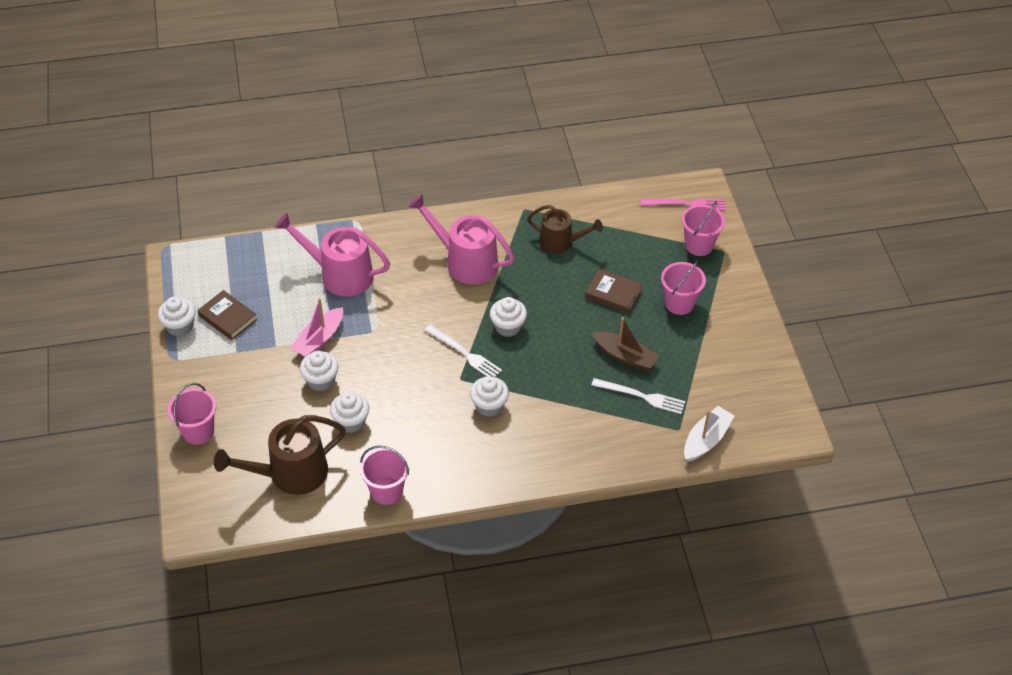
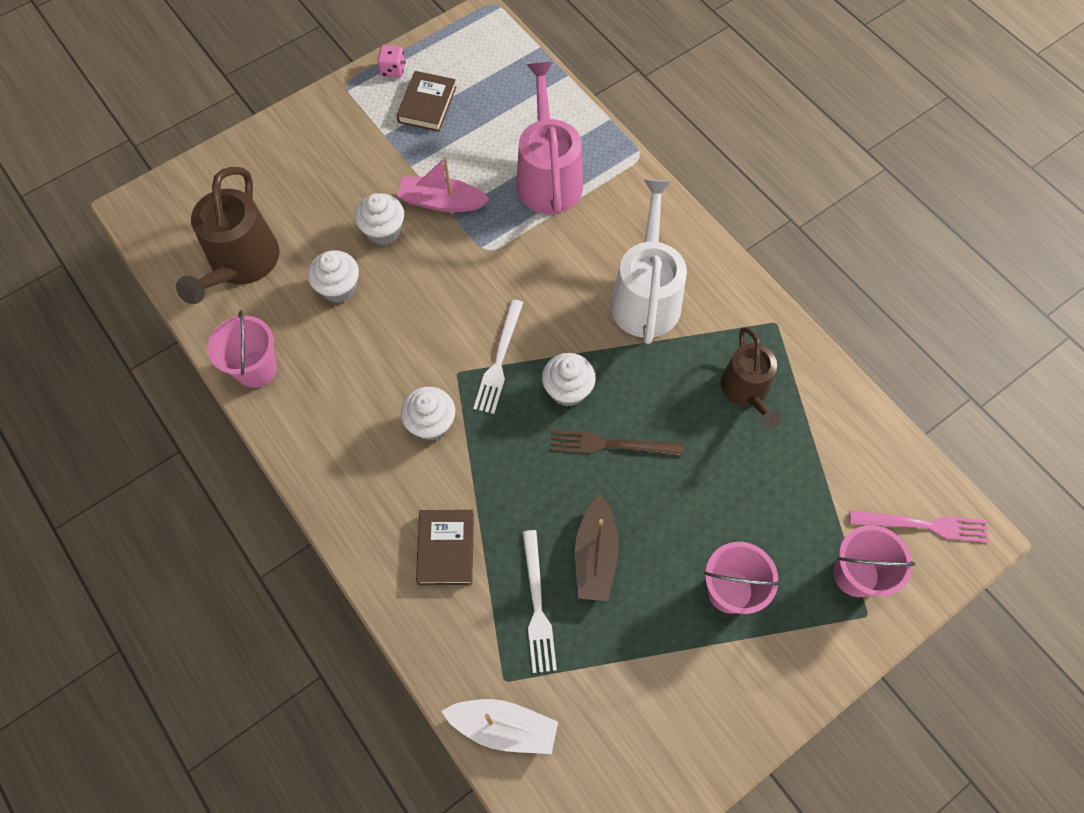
camera: 65 degrees right, 15 degrees up
white cupcake [158,296,196,336] -> pink dice [377,45,406,78]
pink bucket [168,383,216,444] -> none
brown watering can [214,415,346,495] -> brown watering can turned 120 degrees counterclockwise [176,167,280,304]
pink watering can [408,194,514,284] -> white watering can [610,179,687,344]
brown book [585,269,642,314] -> brown book moved to [416,510,474,585]
pink fork [640,199,726,211] -> pink fork turned 60 degrees counterclockwise [849,511,989,543]
none -> brown fork [551,430,684,456]

